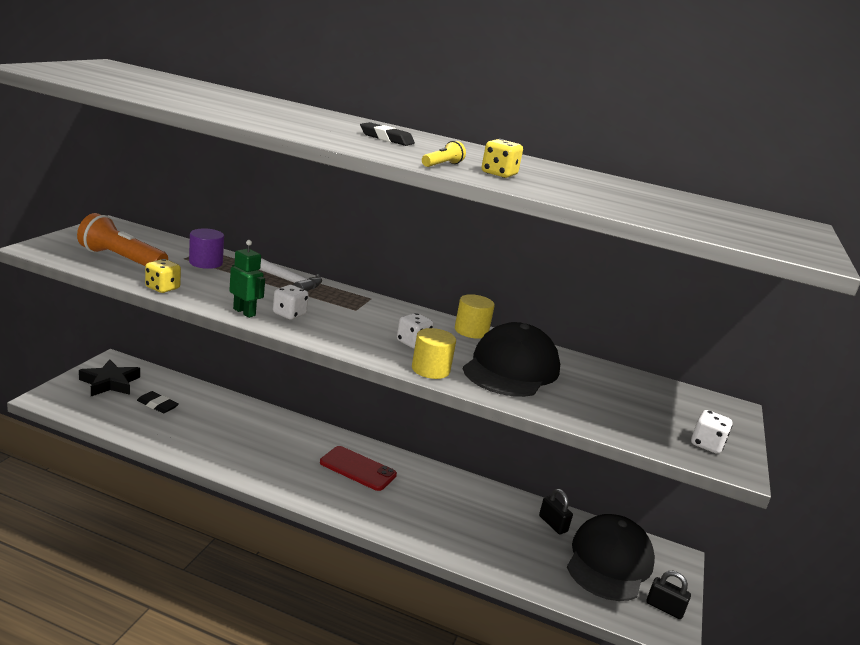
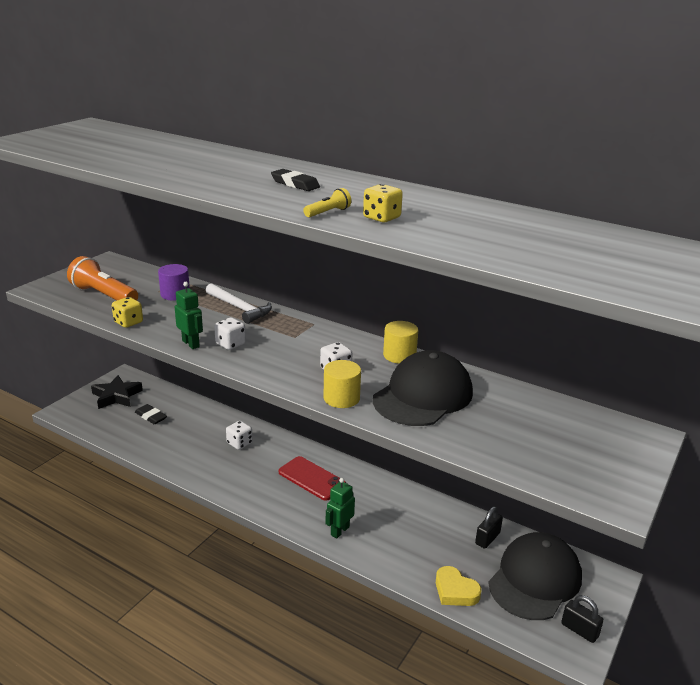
camera: 15 degrees right, 5 degrees up
black padlock [539,489,573,534] -> black padlock turned 60 degrees clockwise [475,506,503,549]
white dice [691,410,732,454] -> white dice moved to [226,421,253,450]
none -> green robot [326,478,355,539]
none -> yellow heart [436,566,481,606]

